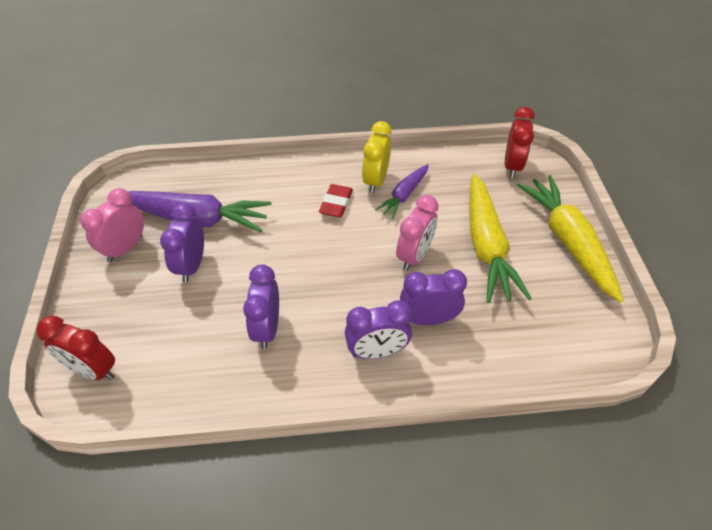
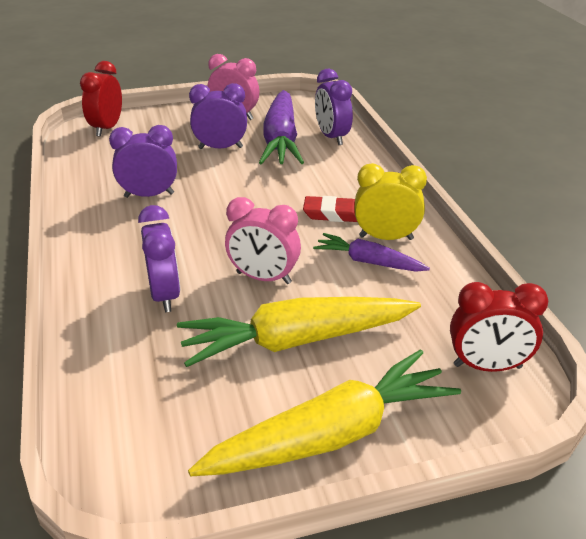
camera: 80 degrees right, 15 degrees down
purple clock [345,300,412,359] -> purple clock moved to [315,69,353,145]

